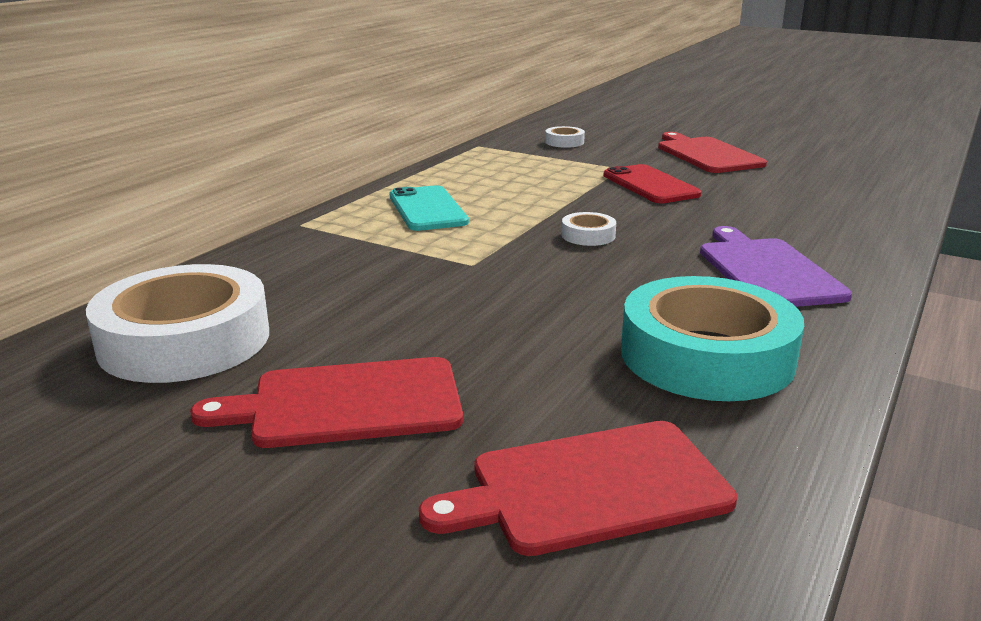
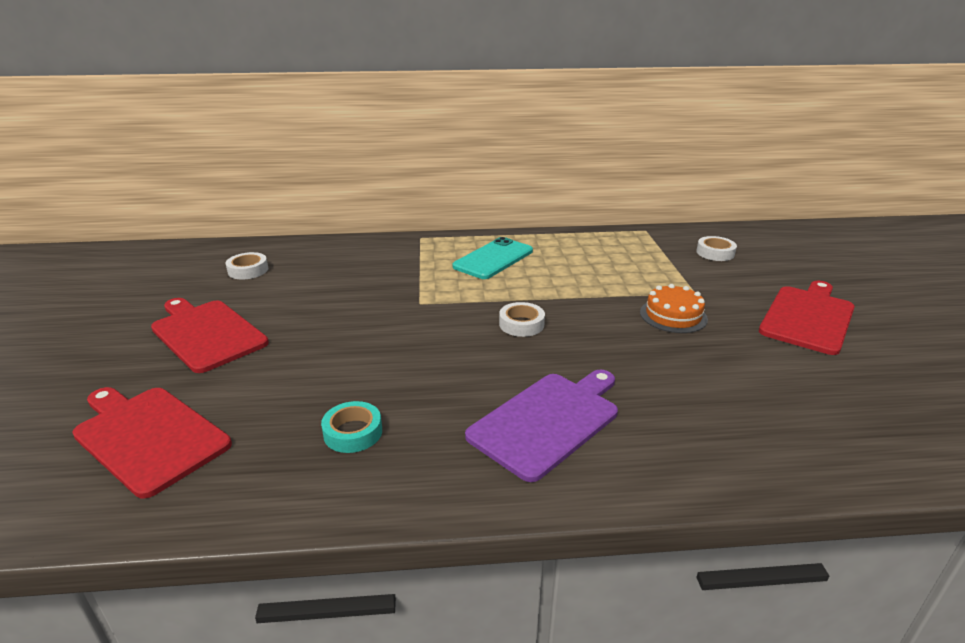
camera: 55 degrees right, 5 degrees up
white tape [86,264,269,383] -> white tape [225,252,268,280], size x0.43
red phone [604,164,701,204] -> orange cake [640,284,708,333]
turquoise tape [621,276,804,401] -> turquoise tape [321,401,382,453], size x0.43

